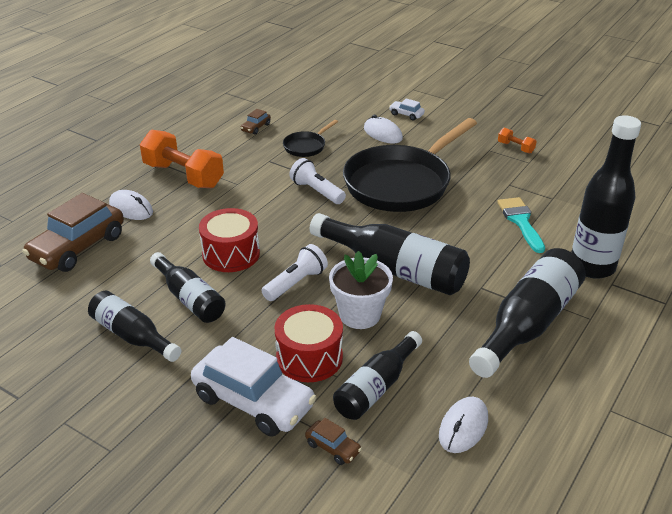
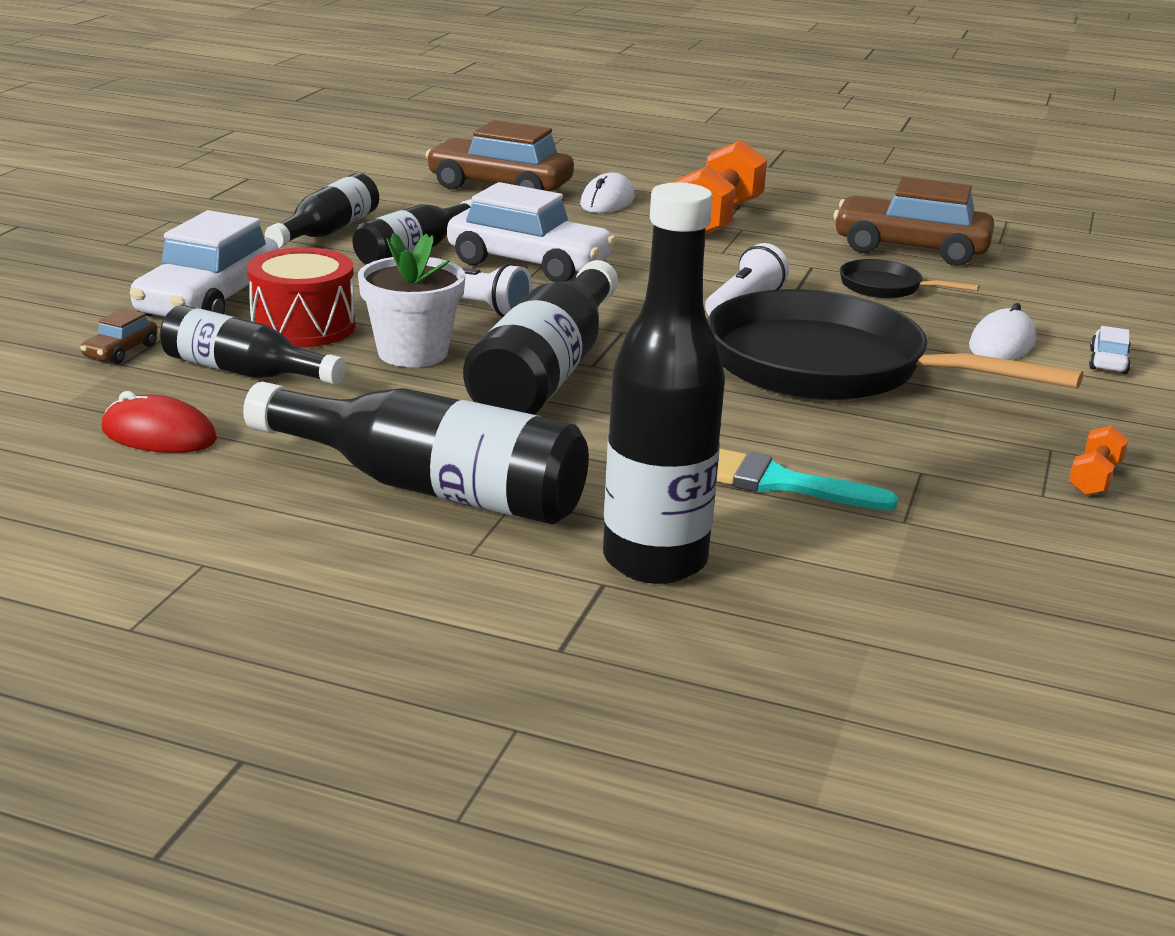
camera: 75 degrees right, 10 degrees down
red drum [199,208,260,272] -> white car [447,182,616,282]
brown car [240,109,271,135] -> brown car [833,177,994,266], size x2.31
white mouse [439,397,488,453] -> red mouse [102,391,217,453]
turquoise brush [497,197,545,253] -> turquoise brush turned 135 degrees counterclockwise [717,449,898,511]

